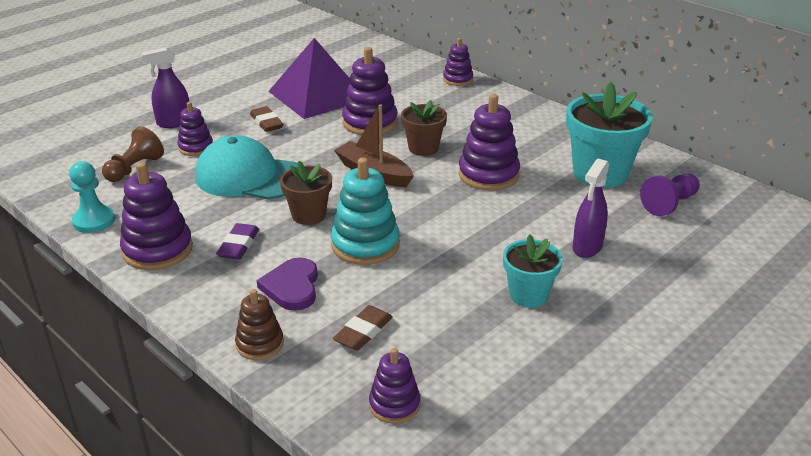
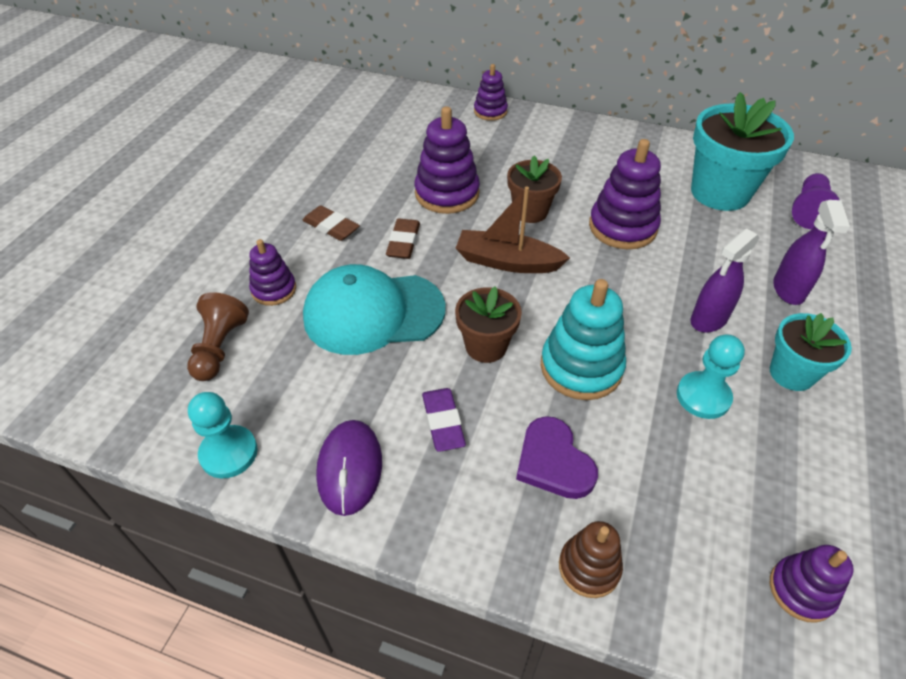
camera: 25 degrees left, 15 degrees up
purple stacking toy [120,162,193,270] -> purple mouse [316,420,382,516]
purple spray bottle [142,47,189,128] -> purple spray bottle moved to [691,229,759,333]
purple pyramid [268,38,350,119] -> none
brown eraser [333,305,393,351] -> brown eraser moved to [386,218,420,259]
none -> turquoise pawn [677,334,745,419]

